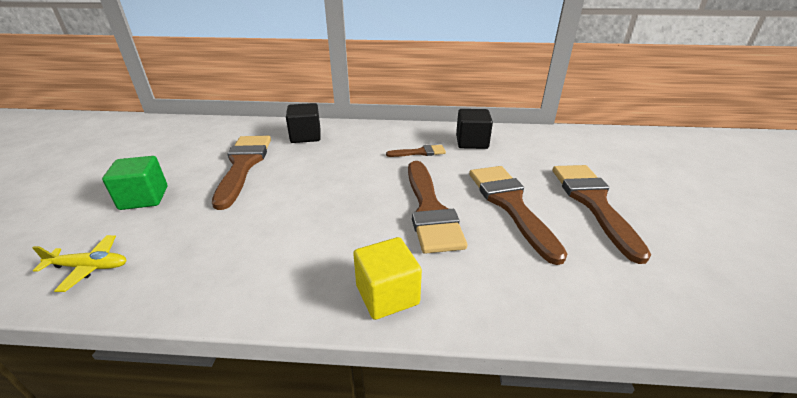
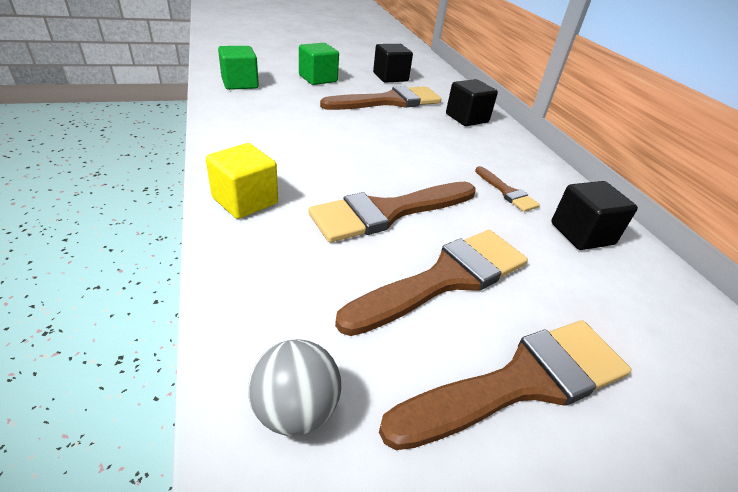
camera: 65 degrees right, 5 degrees up
yellow plane [32,235,127,292] -> green cube [218,46,259,90]
none -> grey ball [248,339,341,436]
none -> black cube [373,44,413,83]

